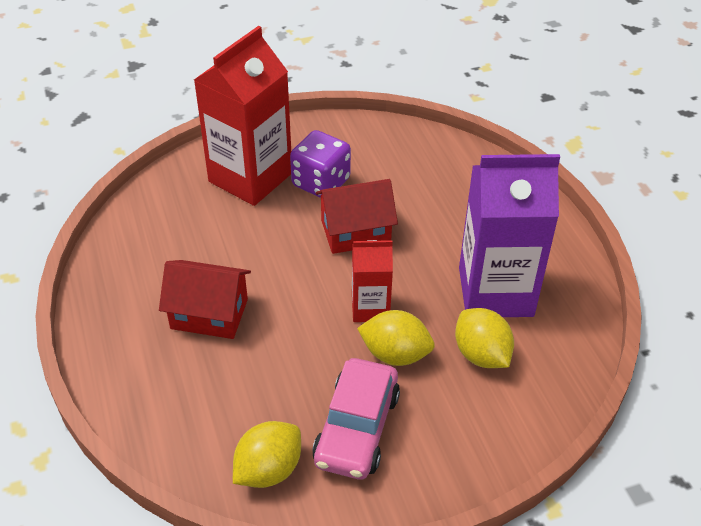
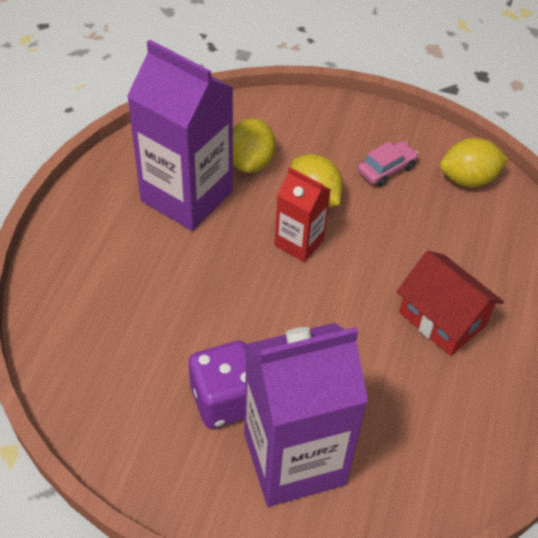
camera: 145 degrees left, 5 degrees up
red carton [194,26,291,206] -> purple carton [244,323,368,507]
pink car [312,358,400,479] -> pink car [357,141,419,187], size x0.58
red house [316,179,398,254] -> none

